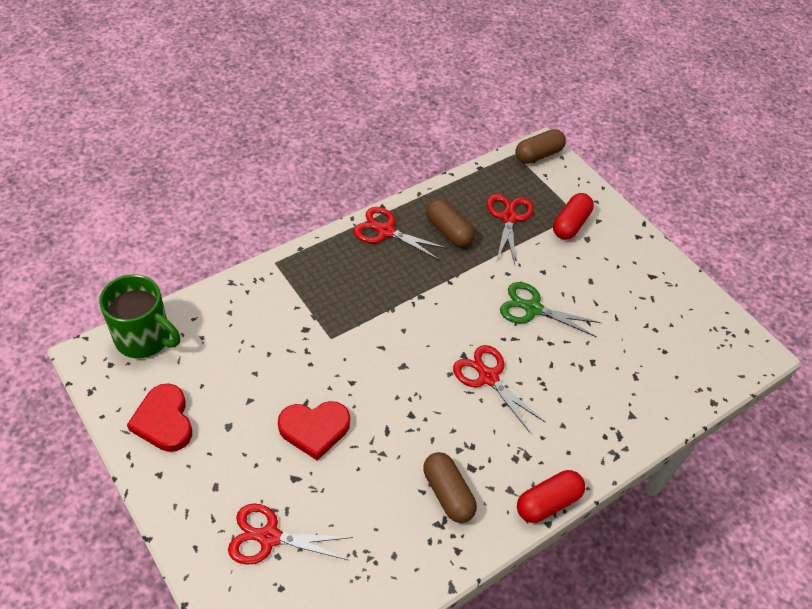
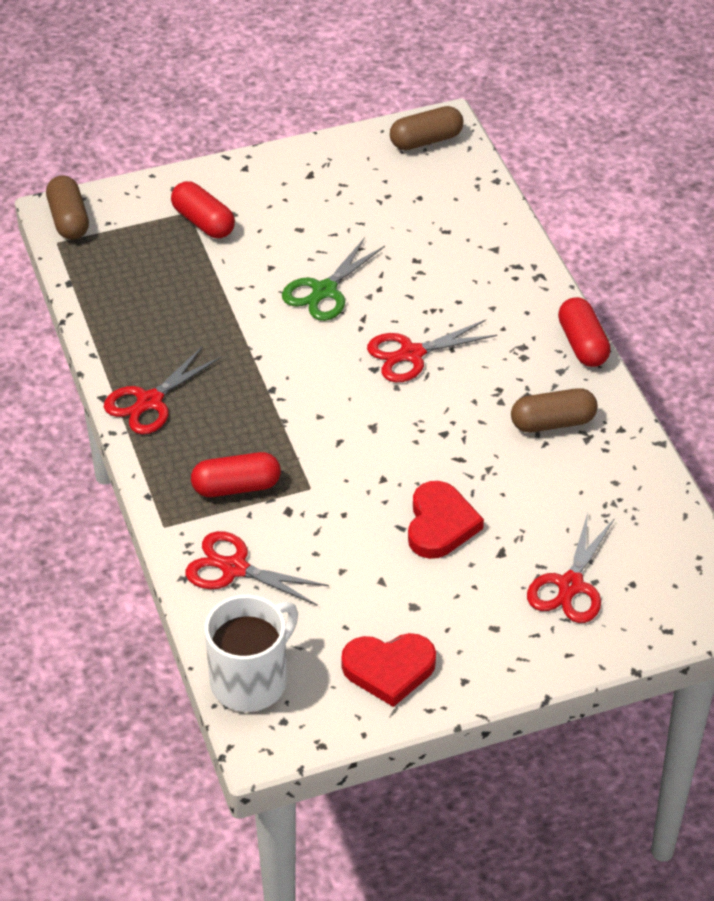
camera: 70 degrees left, 5 degrees down
green mug [99,274,180,359] -> white mug [205,595,298,712]
brown capsule [426,199,475,247] -> brown capsule moved to [390,106,464,150]
red scissors [487,194,534,264] -> red scissors moved to [185,531,329,606]
none -> red capsule [191,452,281,497]

